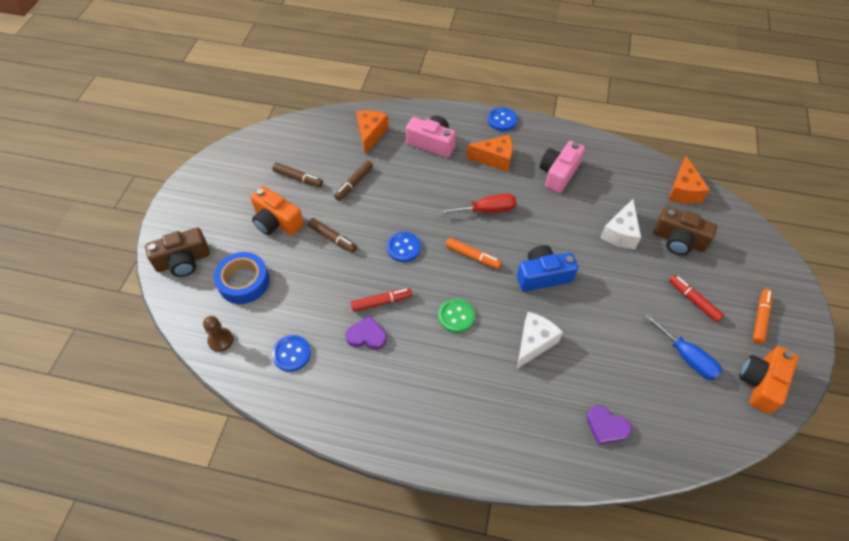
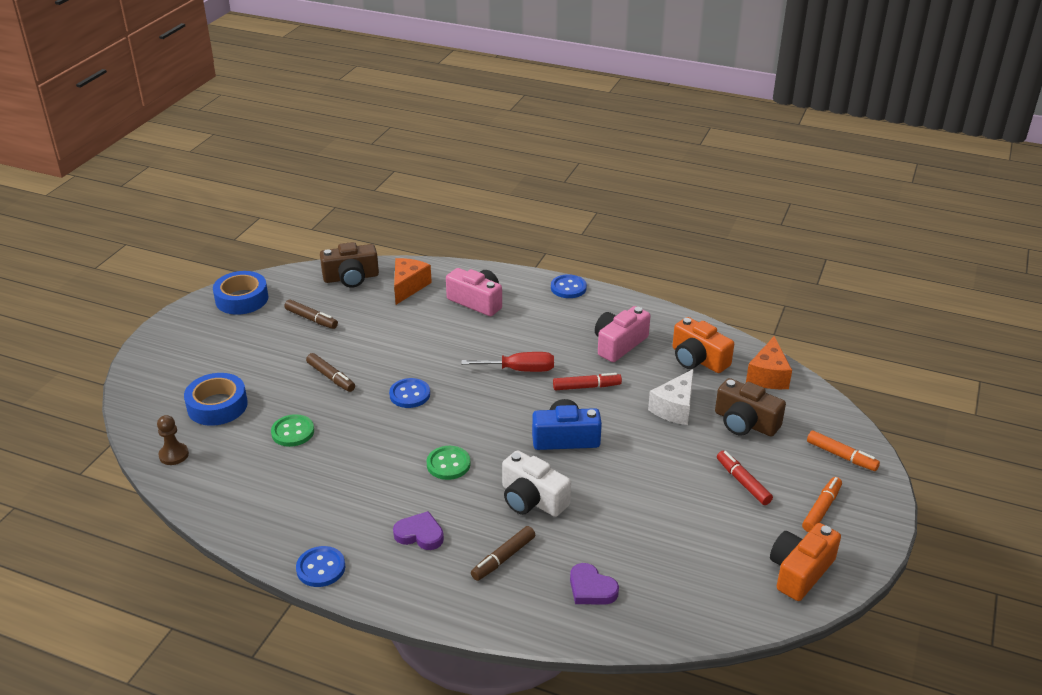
camera: 10 degrees right, 20 degrees down
brown camera [145,228,210,277] -> brown camera moved to [320,242,379,288]
orange camera [251,186,304,235] -> orange camera moved to [672,317,734,373]
blue button [272,335,311,372] -> blue button moved to [296,546,345,587]
brown marker [334,160,373,201] -> brown marker moved to [471,526,535,581]
purple heart [346,316,387,350] -> purple heart moved to [393,511,444,550]
red marker [351,288,412,312] -> red marker moved to [553,373,622,390]
orange marker [446,238,502,269] -> orange marker moved to [807,431,880,471]
orange cheese [467,135,513,172] -> none
white cheese [517,312,563,369] -> white camera [502,450,571,517]
blue screwdriver [644,314,722,380] -> none
none -> blue tape [213,271,269,315]
none -> green button [271,414,314,447]

